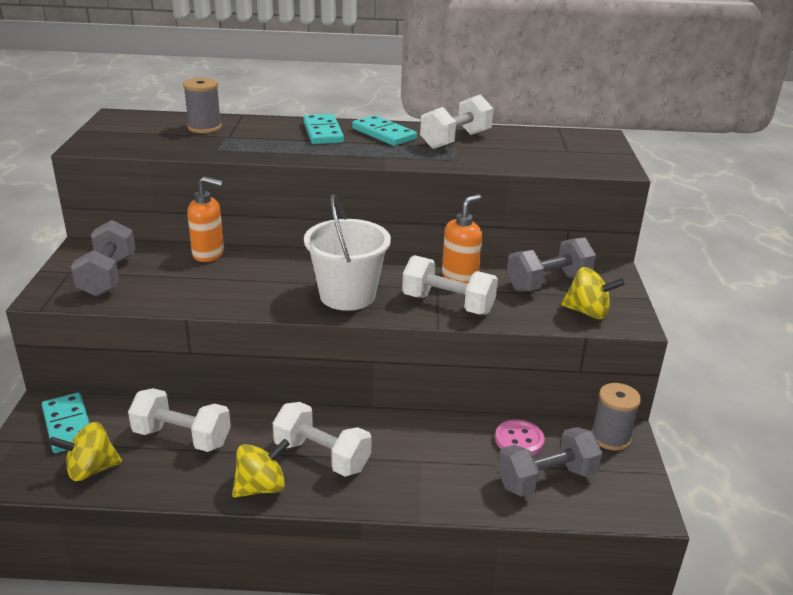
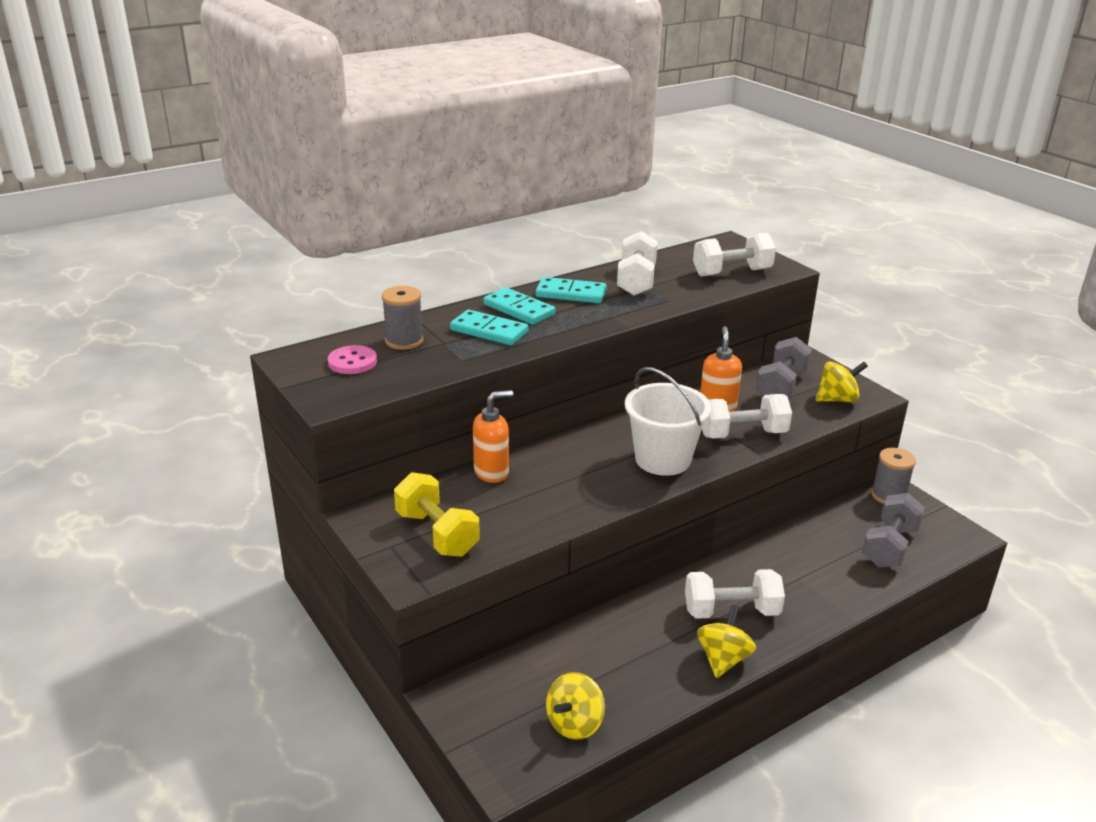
camera: 35 degrees left, 0 degrees up
turquoise domino [42,393,89,453] -> turquoise domino moved to [450,310,528,345]
grey dumbbell [71,220,135,297] -> yellow dumbbell [394,472,480,557]
white dumbbell [128,388,231,452] -> white dumbbell moved to [693,233,776,276]
pink button [495,420,545,456] -> pink button moved to [328,345,377,374]

